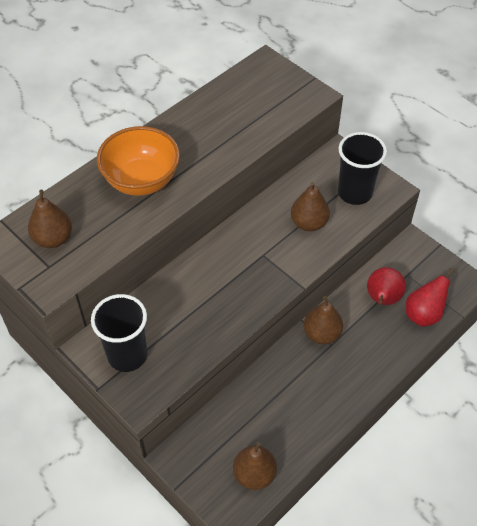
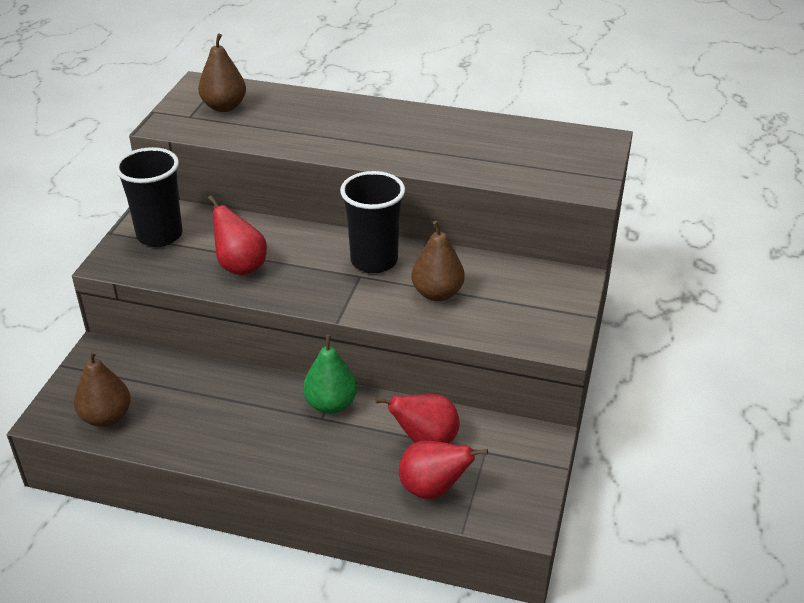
camera: 60 degrees right, 15 degrees down
orange bowl [97,126,180,196] -> none
brown pear [304,296,343,344] -> green pear [303,335,357,414]
black cup [338,132,387,205] -> black cup moved to [340,171,405,273]
none -> red pear [208,195,267,276]

